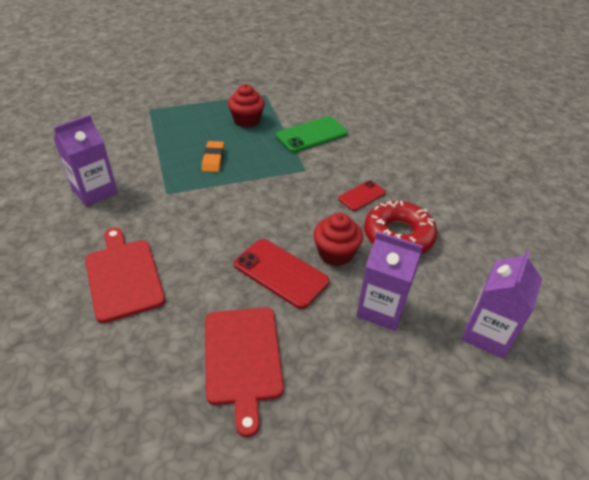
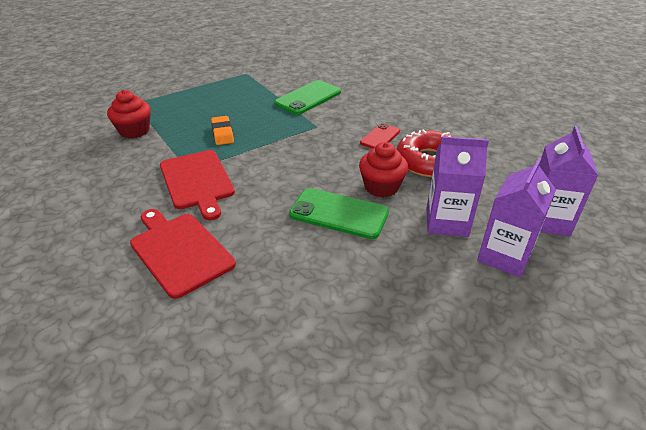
camera: 15 degrees left, 5 degrees down
purple carton [53,115,118,206] -> purple carton moved to [477,158,556,278]
red cutting board [205,307,284,437] -> red cutting board moved to [160,150,235,220]
red cupcake [228,84,265,127] -> red cupcake moved to [107,90,151,138]
red phone [234,239,329,309] -> green phone [289,188,389,239]

